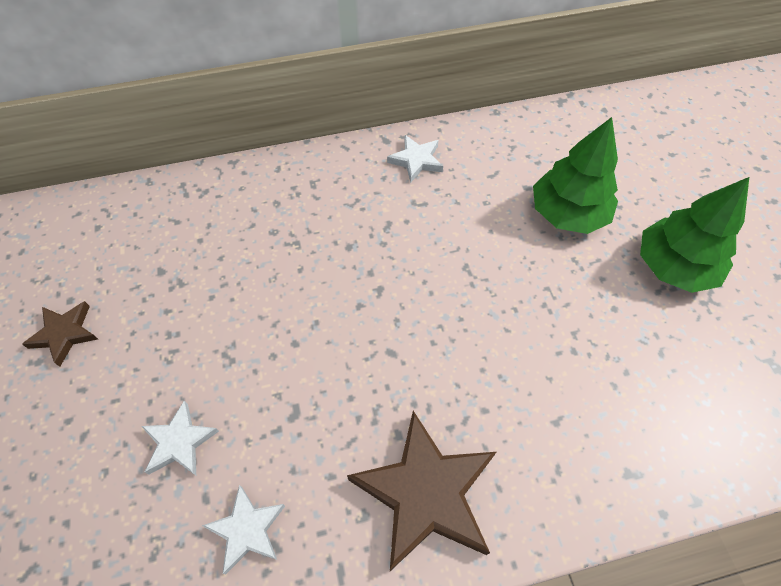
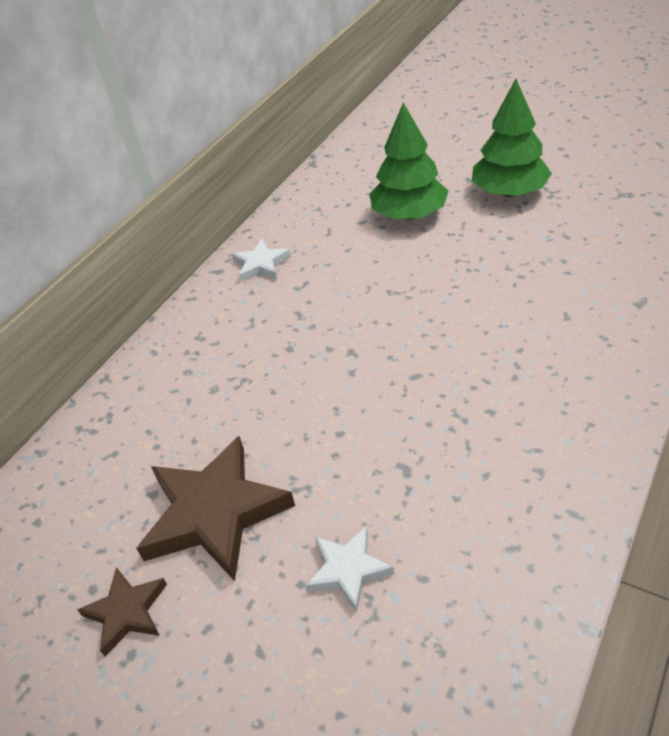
camera: 40 degrees left, 15 degrees down
white star [202,485,285,574] -> none
brown star [347,411,496,571] -> brown star moved to [136,436,295,581]

